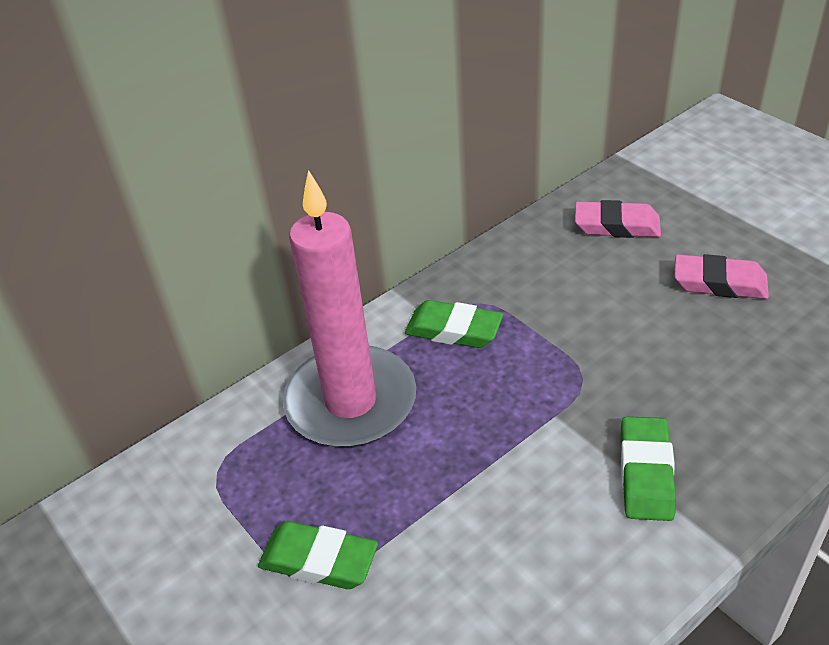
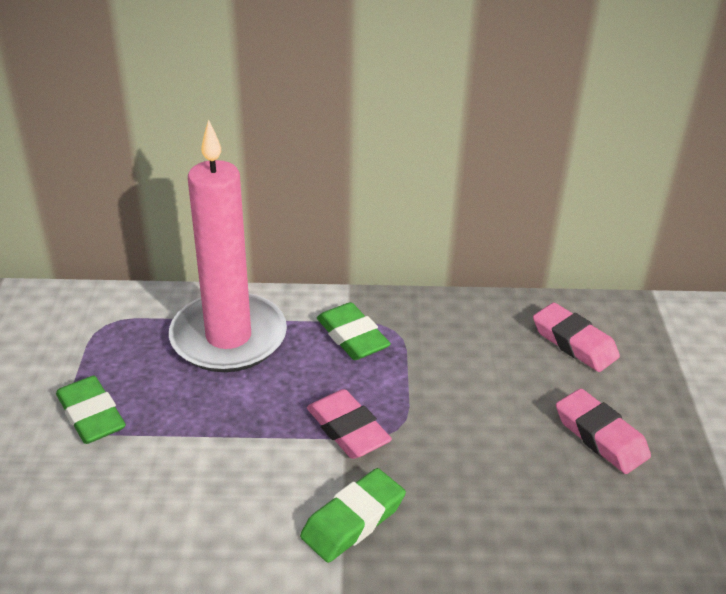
camera: 35 degrees right, 5 degrees down
none -> pink eraser [307,389,392,459]

